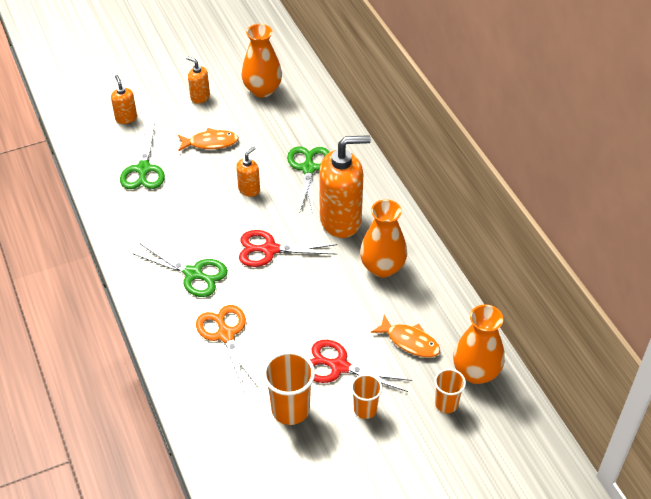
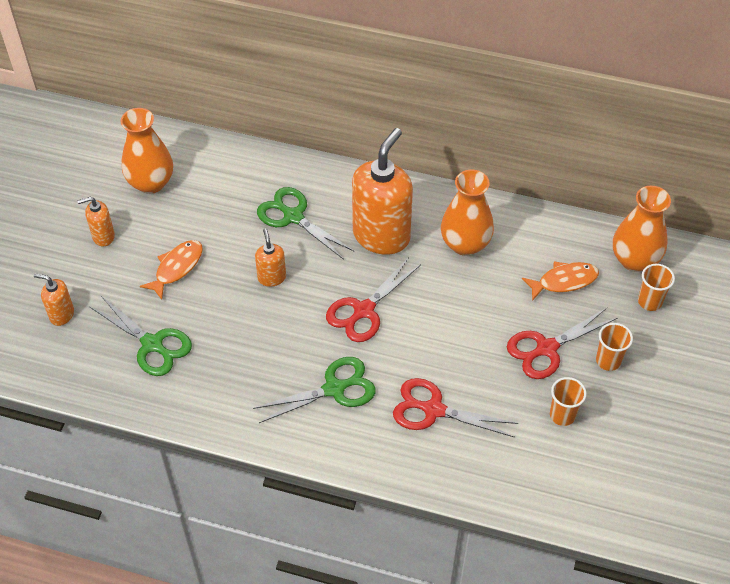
camera: 50 degrees left, 5 degrees up
orange scissors [196,305,258,391] -> red scissors [393,378,518,438]
orange cup [263,351,315,425] -> orange cup [550,377,587,426], size x0.61

